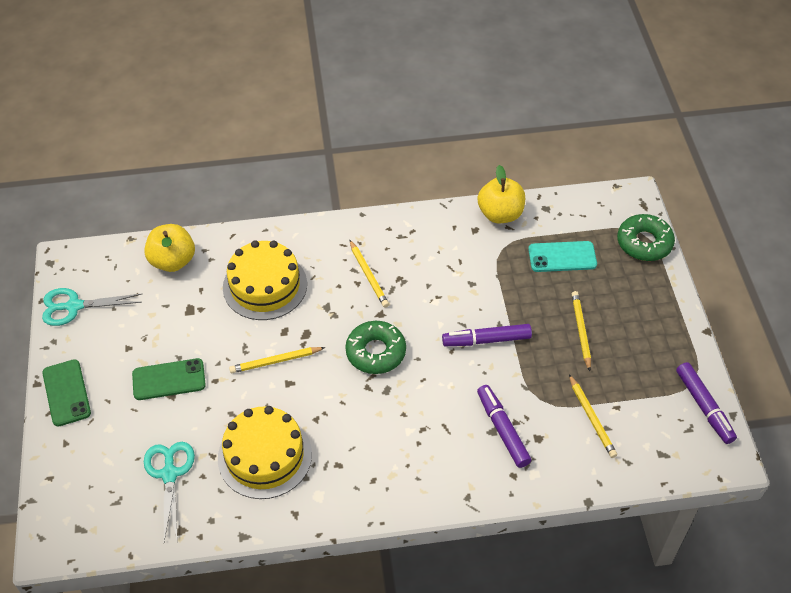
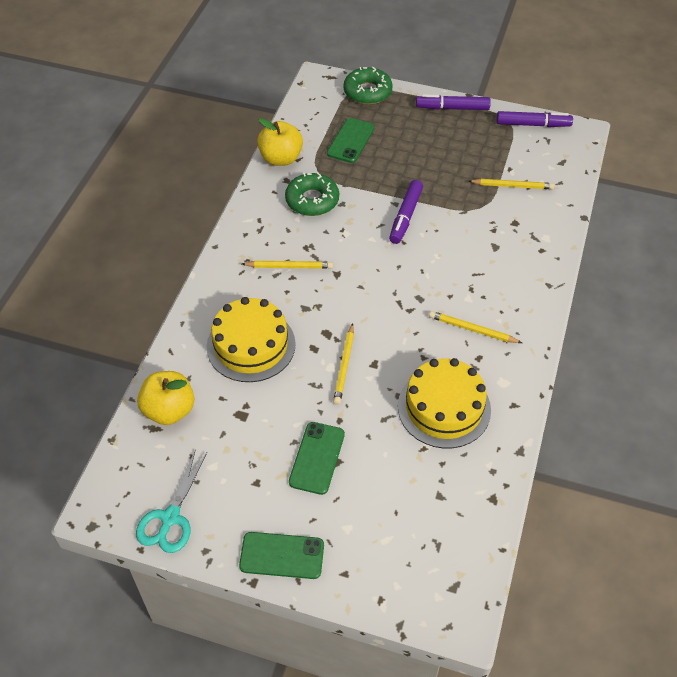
camera: 65 degrees left, 0 degrees up
turquoise scissors [144,442,195,543] -> none
green donut [345,321,406,374] -> green donut moved to [285,173,339,216]
purple marker [477,385,532,468] -> purple marker moved to [416,94,491,110]
turquoise phone [528,241,597,272] -> green phone [327,118,375,163]
yellow pencil [572,291,591,371] -> yellow pencil moved to [429,311,522,343]

